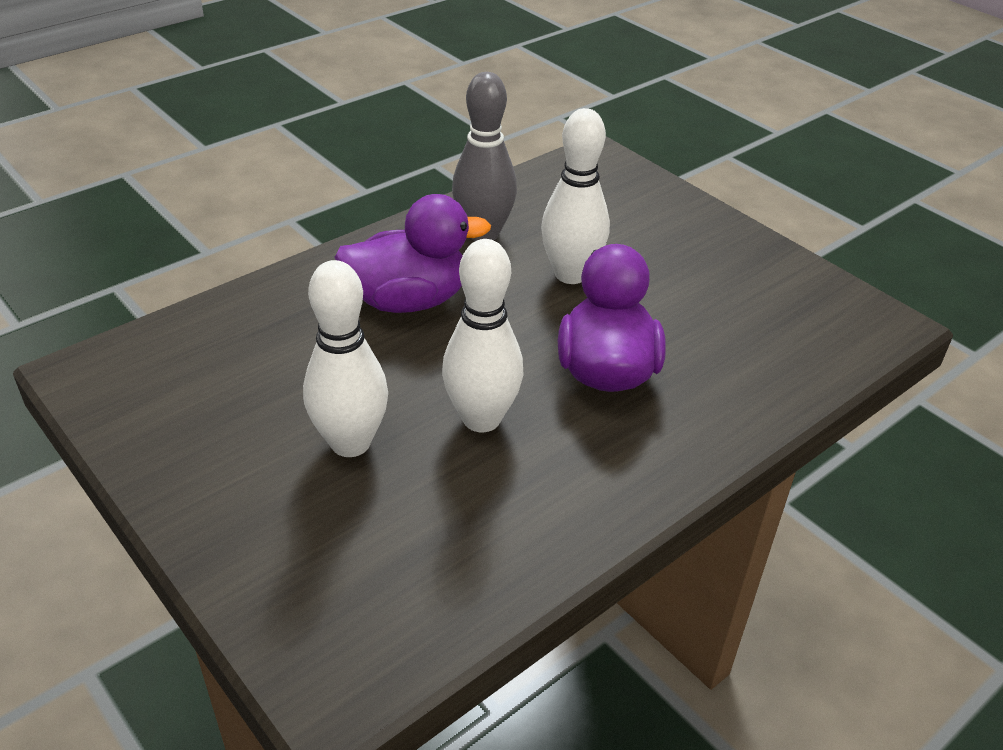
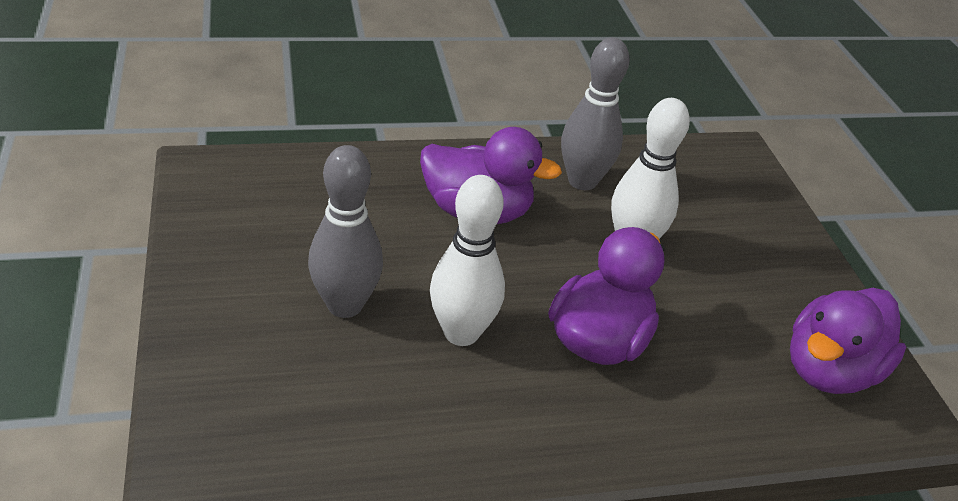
camera: 25 degrees right, 0 degrees up
white bowling pin [303,260,388,457] -> grey bowling pin [308,145,383,318]
none -> purple duck [790,288,906,394]

